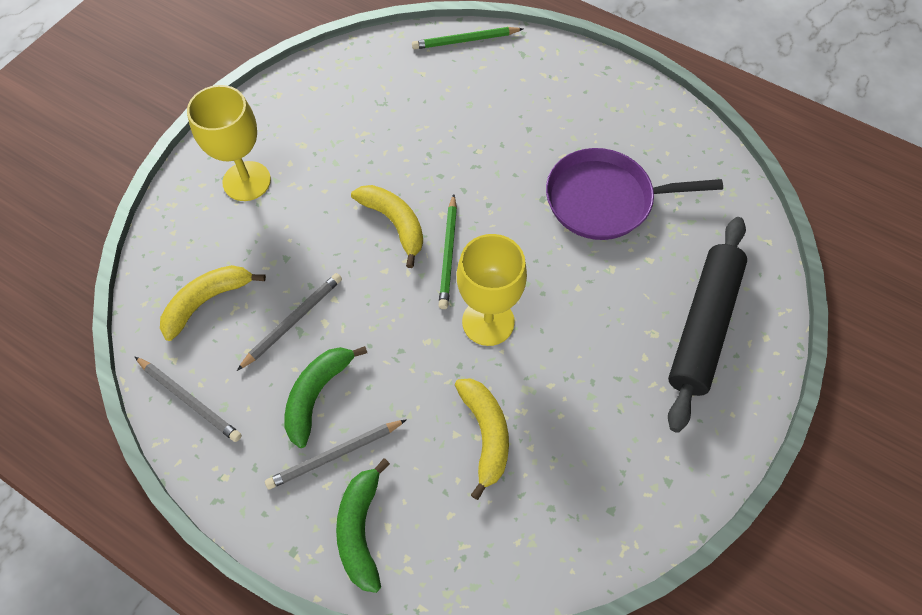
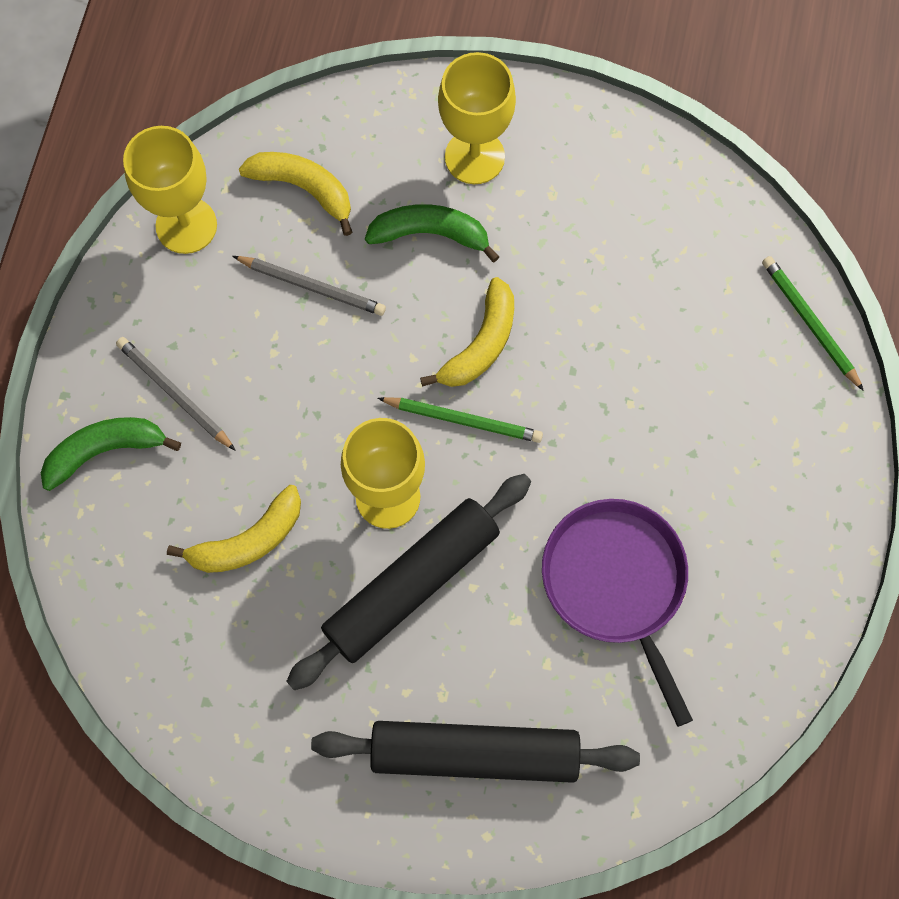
camera: 70 degrees right, 10 degrees up
grey pencil [135,357,242,442] -> yellow goblet [123,126,217,254]
green banana [284,346,367,448] -> green banana moved to [365,204,500,262]
green pencil [438,194,457,309] -> green pencil turned 150 degrees counterclockwise [378,397,543,443]
none -> black rolling pin [286,474,531,690]

